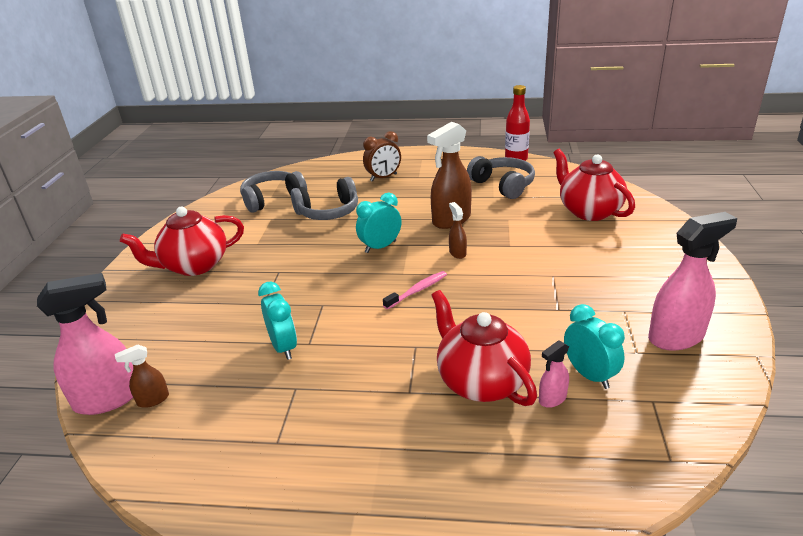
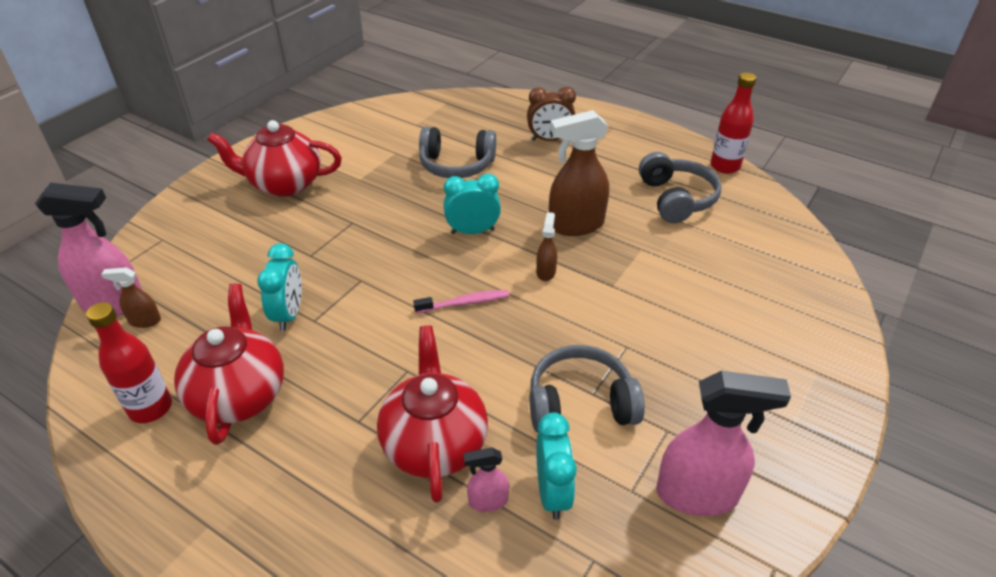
camera: 25 degrees right, 10 degrees up
grey headphones [240,171,307,212] -> grey headphones moved to [530,345,645,432]
red teapot [553,149,635,221] -> red teapot moved to [174,284,284,445]
none -> red bottle [86,302,172,423]

